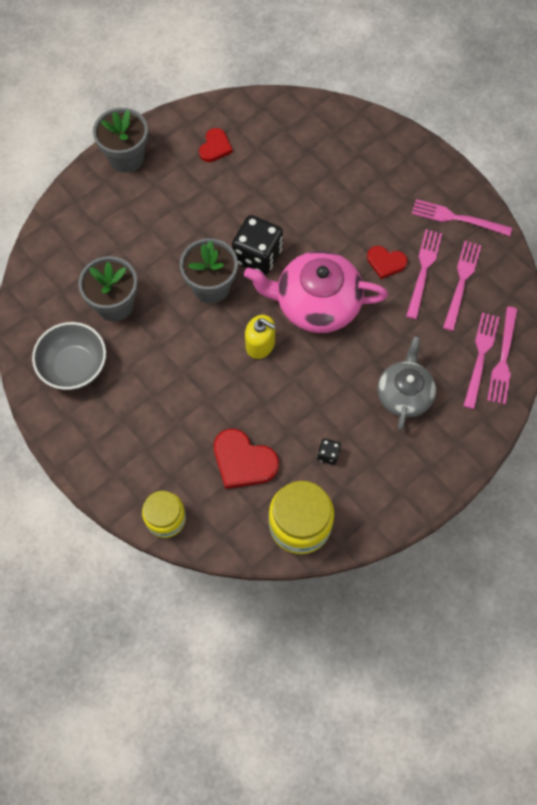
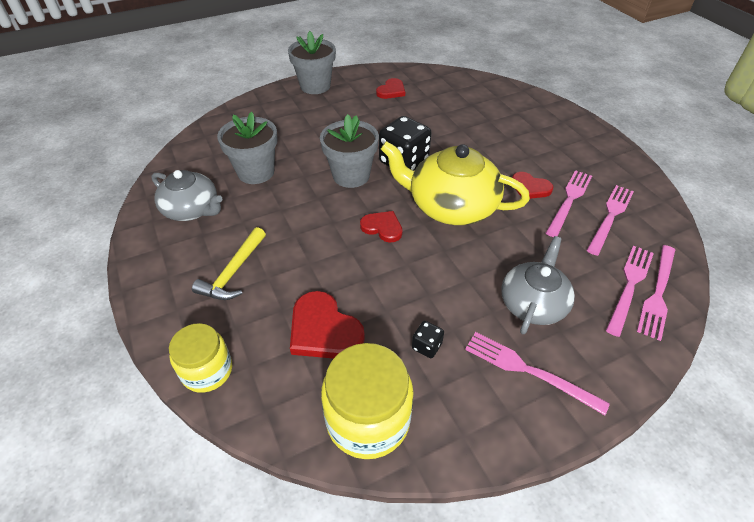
camera: 15 degrees right, 20 degrees down
grey bowl [32,322,106,390] -> grey teapot [151,170,222,221]
pink teapot [244,251,388,333] -> yellow teapot [381,141,530,225]
yellow soap dispenser [245,315,276,359] -> red heart [360,211,403,242]
pink fork [412,199,512,236] -> pink fork moved to [465,332,610,415]
none -> yellow hammer [192,227,266,300]

